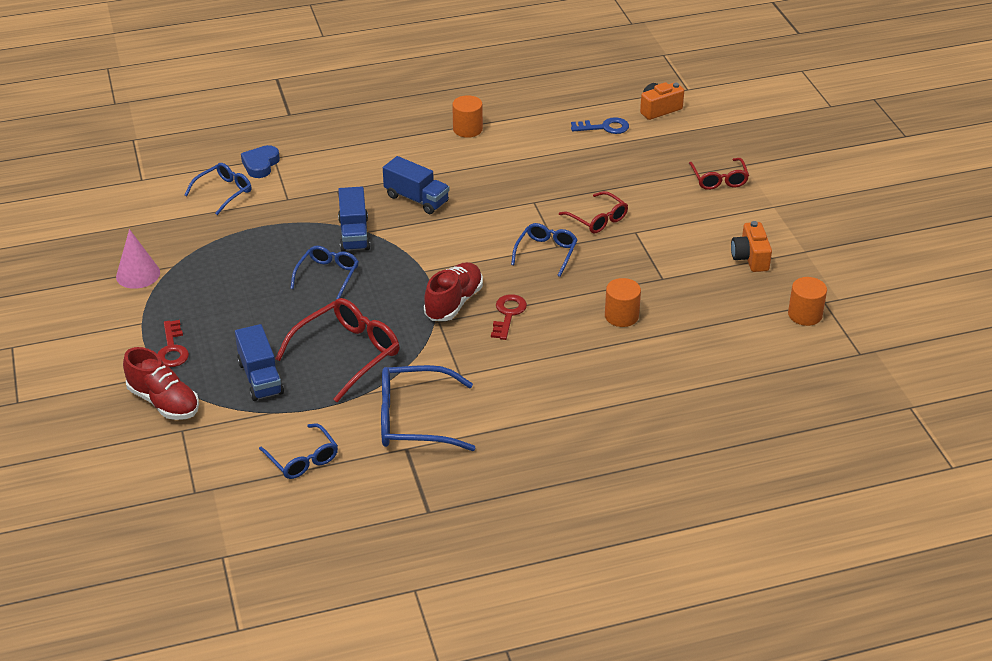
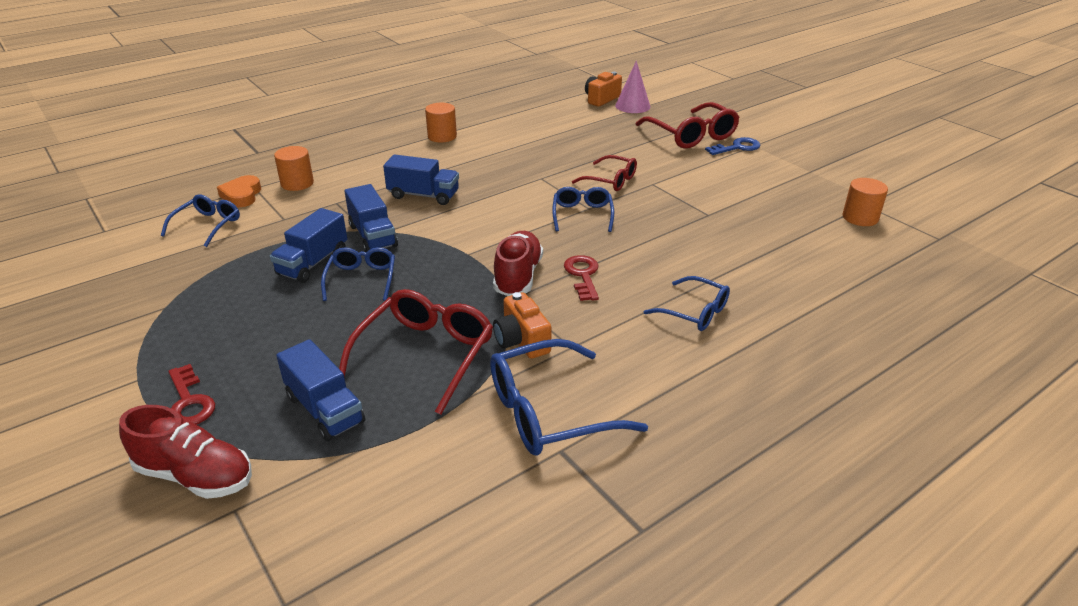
camera: 20 degrees left, 5 degrees down
pink cone [116,229,160,289] -> pink cone moved to [615,61,650,113]
blue heart [241,145,280,178] -> orange heart [217,175,261,207]
blue glasses [259,423,338,479] -> blue glasses moved to [644,276,730,331]
blue key [571,117,629,134] -> blue key moved to [705,137,760,155]
orange cylinder [605,278,641,327] -> orange cylinder moved to [274,146,314,191]
red glasses [689,158,749,190] -> red glasses [636,102,740,149], size x1.63
orange camera [731,221,772,272] -> orange camera moved to [493,292,552,359]
none -> blue truck [270,208,347,283]

